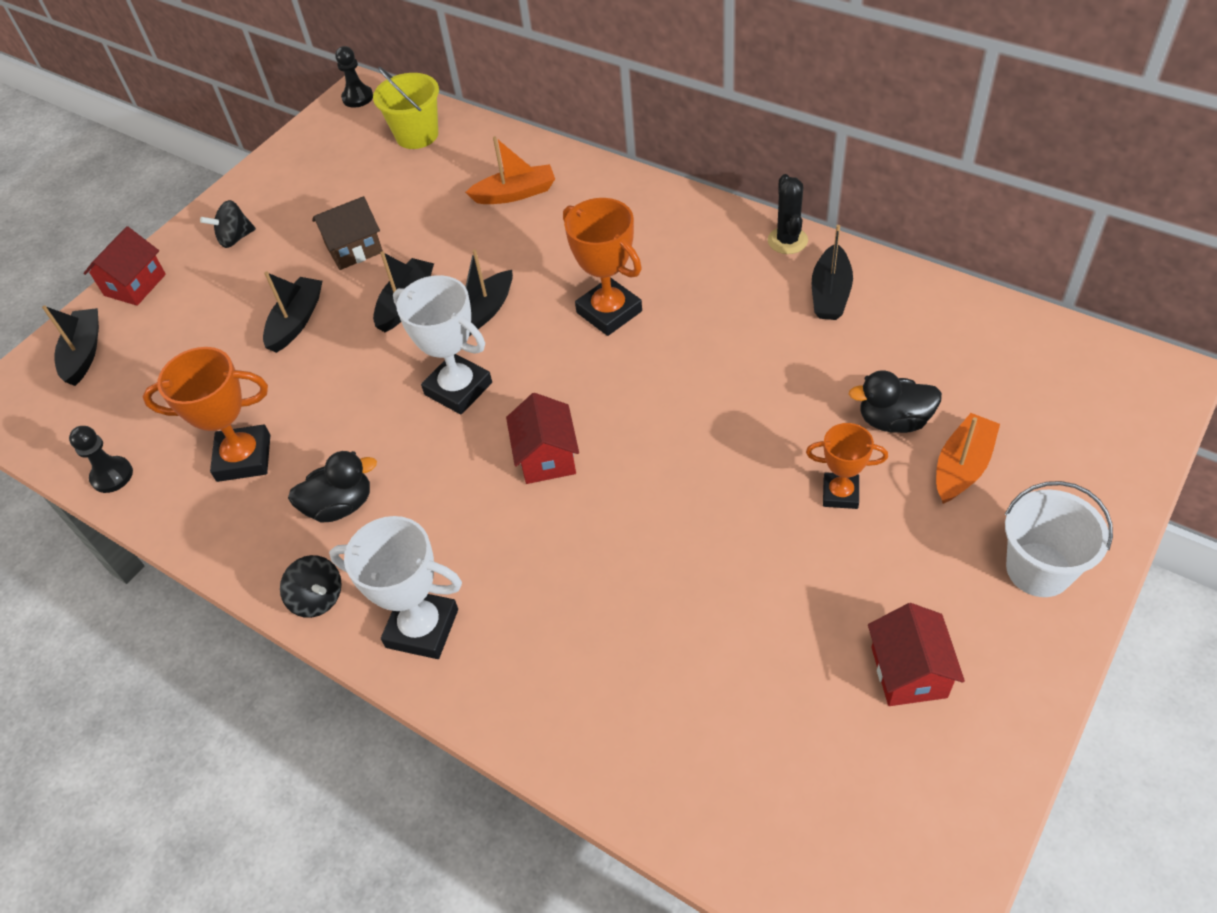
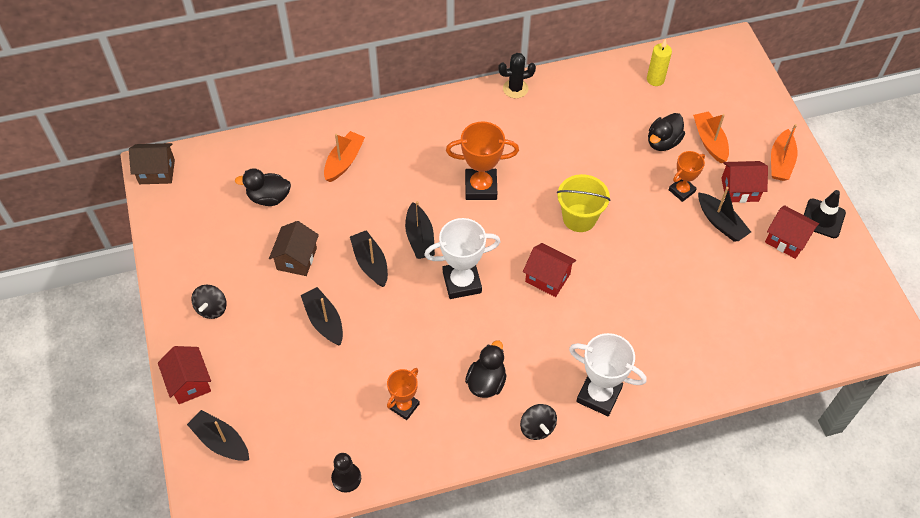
camera: 55 degrees left, 5 degrees up
orange trophy [143,347,270,482] -> orange trophy [387,368,420,420], size x0.62
black spinning top [280,555,342,618] -> black spinning top turned 75 degrees clockwise [520,404,557,440]
white trophy [329,516,462,659] -> white trophy turned 60 degrees clockwise [569,333,647,416]
black pawn [335,46,373,108] -> brown house [129,143,175,184]
yellow bucket [373,67,439,149] -> yellow bucket moved to [557,174,610,232]
black cactus [768,174,808,254] -> black cactus turned 45 degrees counterclockwise [498,53,536,98]
black boat [812,225,853,320] -> black boat moved to [698,187,751,241]
white bucket [1005,481,1113,597] -> orange boat [771,124,797,181]
none -> black duck [235,168,291,206]
none -> yellow candle [647,38,672,86]
none -> red house [721,161,768,203]
none -> black traffic cone [804,190,846,238]

